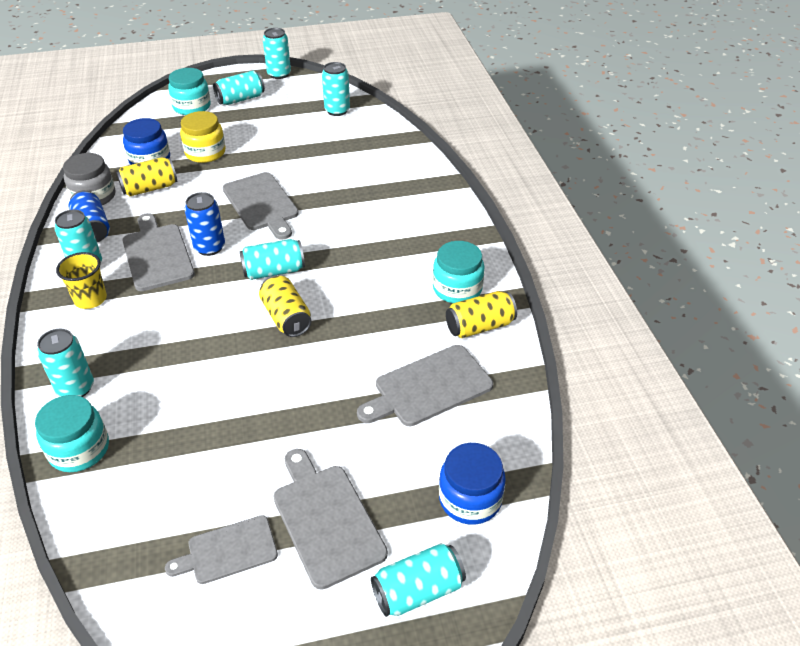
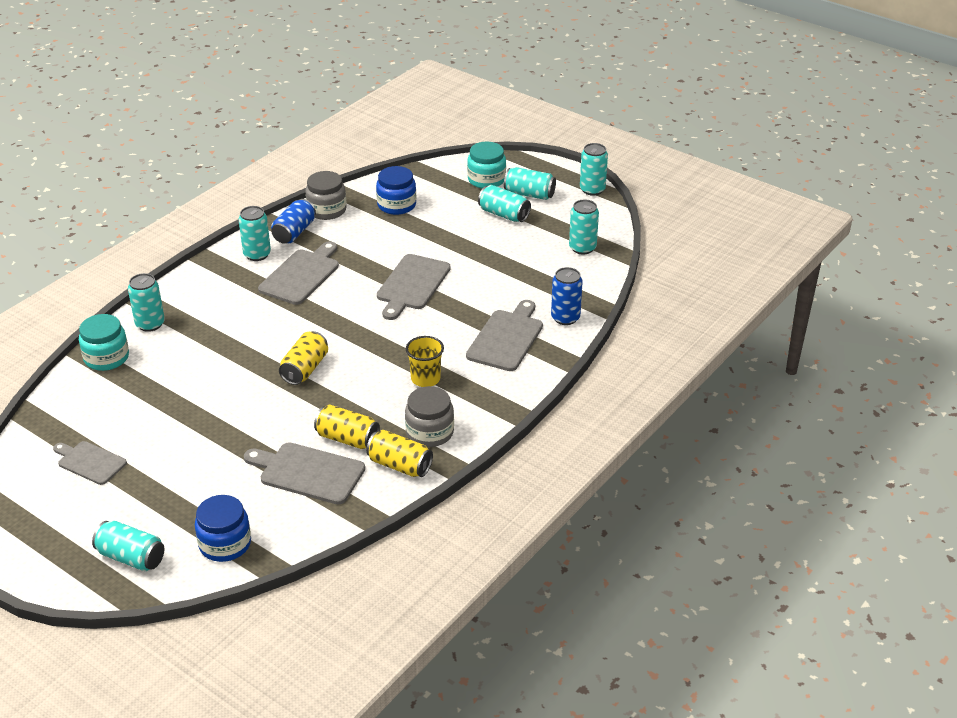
camera: 50 degrees right, 5 degrees down
yellow cup [56,252,107,309] -> yellow cup moved to [406,336,444,387]
yellow can [116,157,177,196] -> yellow can moved to [314,405,380,449]
yellow jar [180,111,225,163] -> none
blue can [184,192,225,256] -> blue can moved to [551,267,583,325]
turquoise can [240,239,305,280] -> turquoise can moved to [478,185,531,222]
grey cutting board [273,449,388,590] -> grey cutting board moved to [466,300,543,371]
turquoise jar [433,241,485,303] -> grey jar [405,386,454,447]

